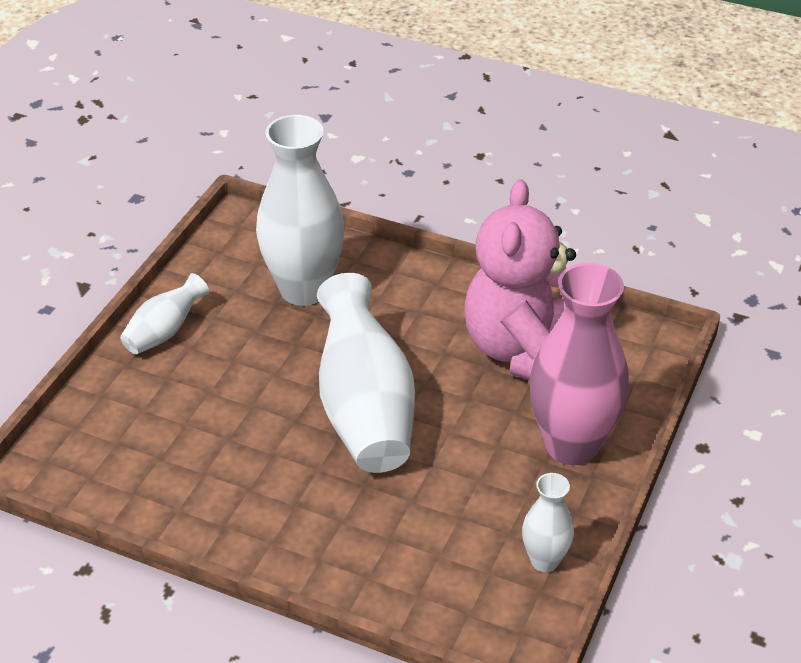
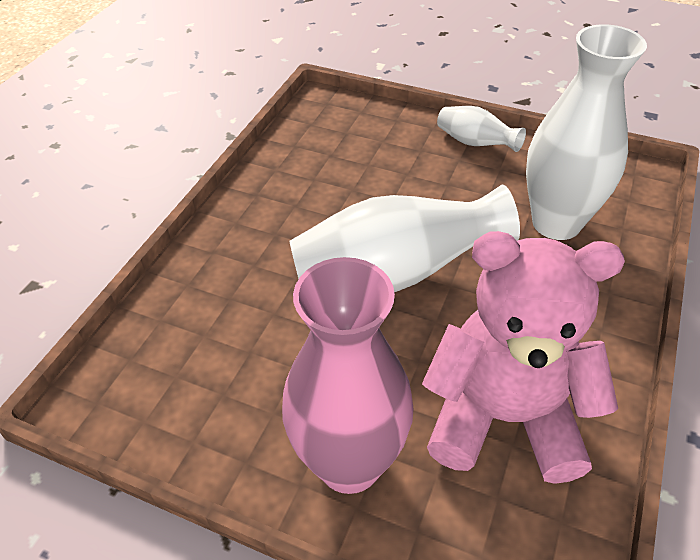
camera: 90 degrees right, 5 degrees up
white vase [522,473,574,572] -> none

